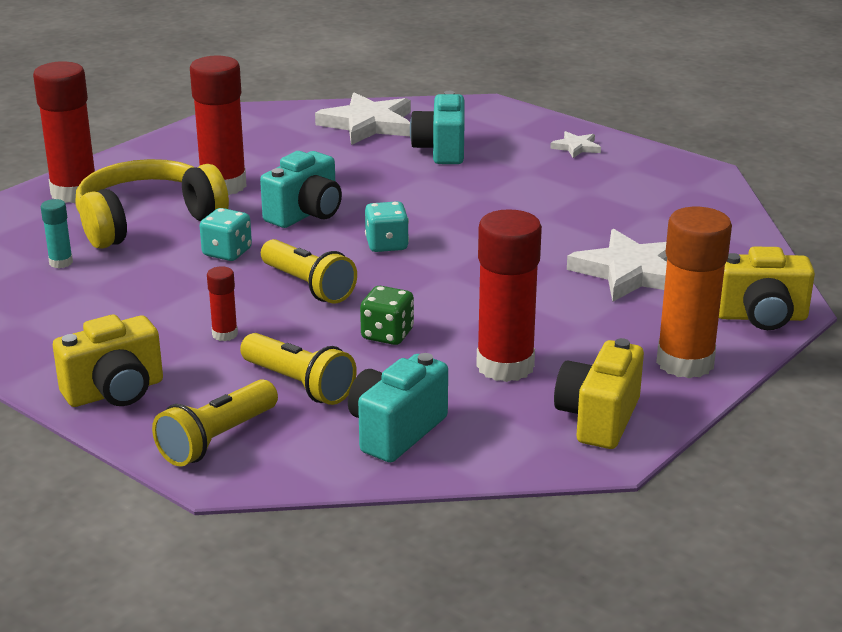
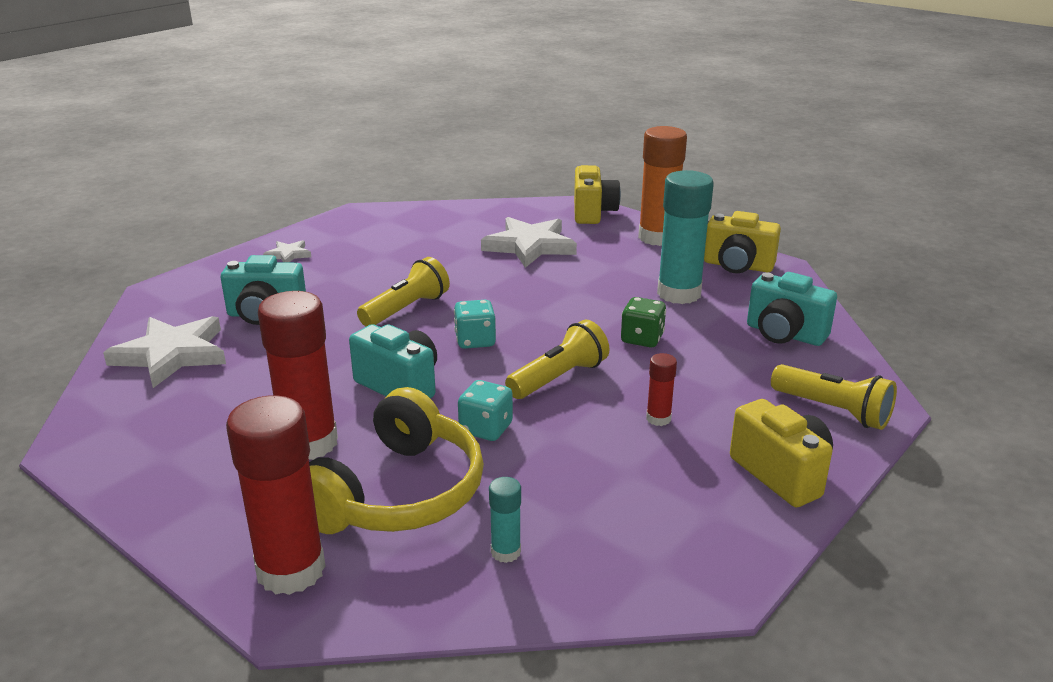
camera: 90 degrees left, 0 degrees up
yellow headphones [75,159,229,249] -> yellow headphones turned 120 degrees counterclockwise [309,387,484,534]
yellow flashlight [240,333,357,405] -> yellow flashlight moved to [357,257,450,326]
red glue stick [476,209,542,382] -> turquoise glue stick [657,170,714,304]

